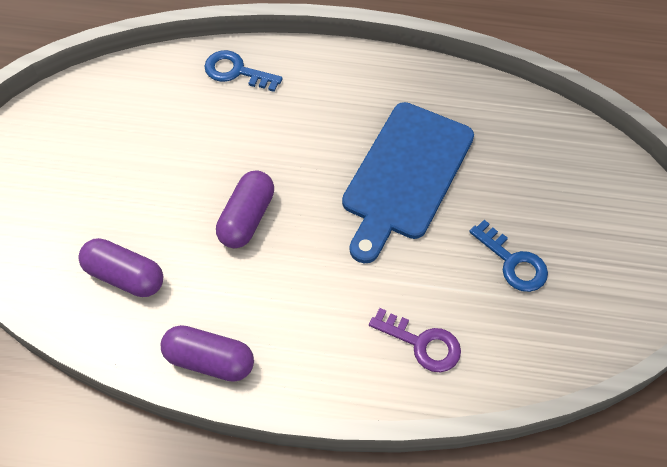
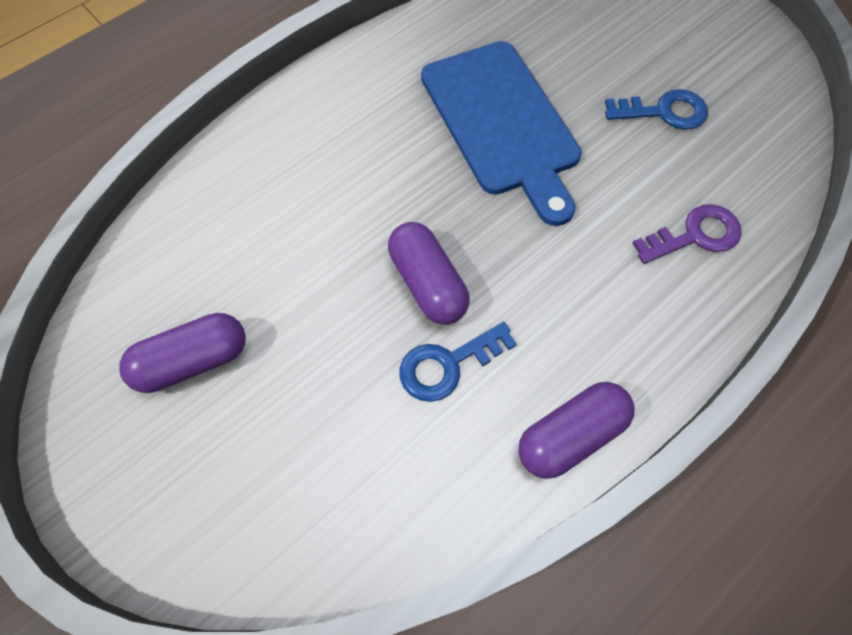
camera: 50 degrees left, 5 degrees up
purple capsule [78,238,163,297] -> purple capsule moved to [119,313,246,393]
blue key [204,50,283,92] -> blue key moved to [399,322,517,402]

